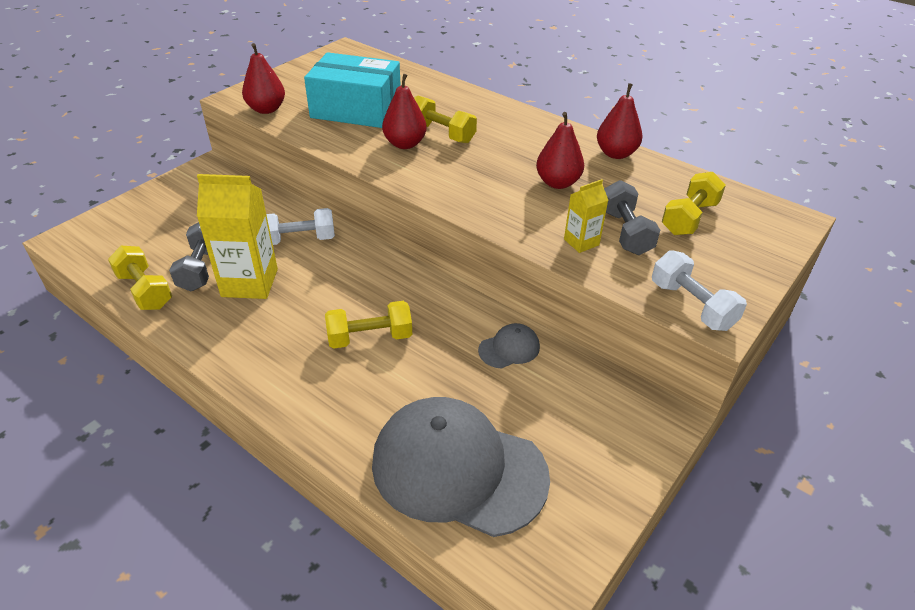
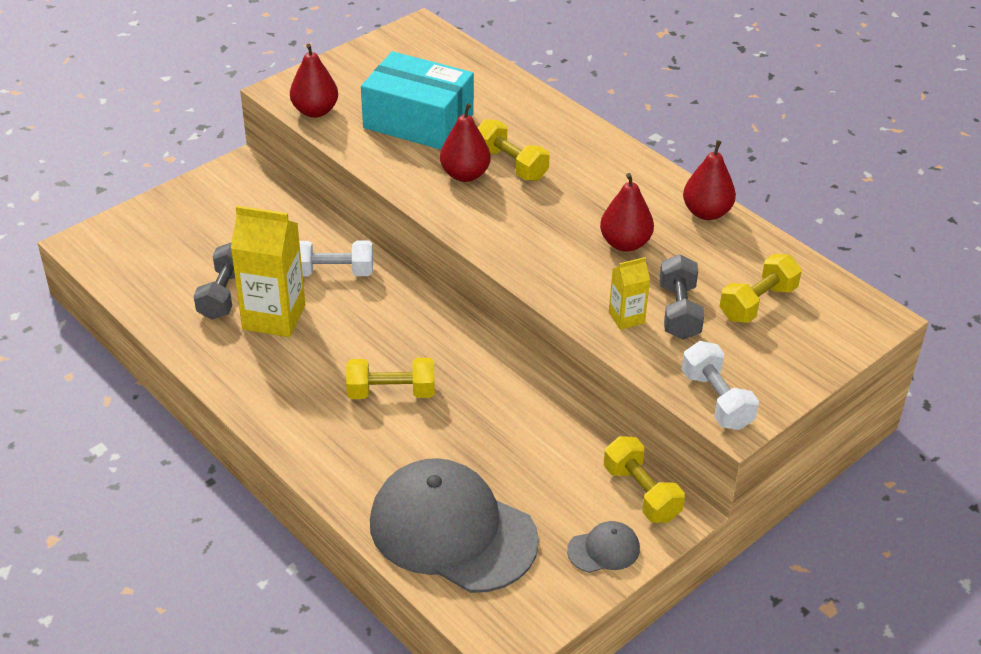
camera: 10 degrees right, 0 degrees up
yellow dumbbell [108,246,172,310] -> yellow dumbbell moved to [604,436,685,523]
grey cap [478,323,540,369] -> grey cap moved to [567,521,640,573]

